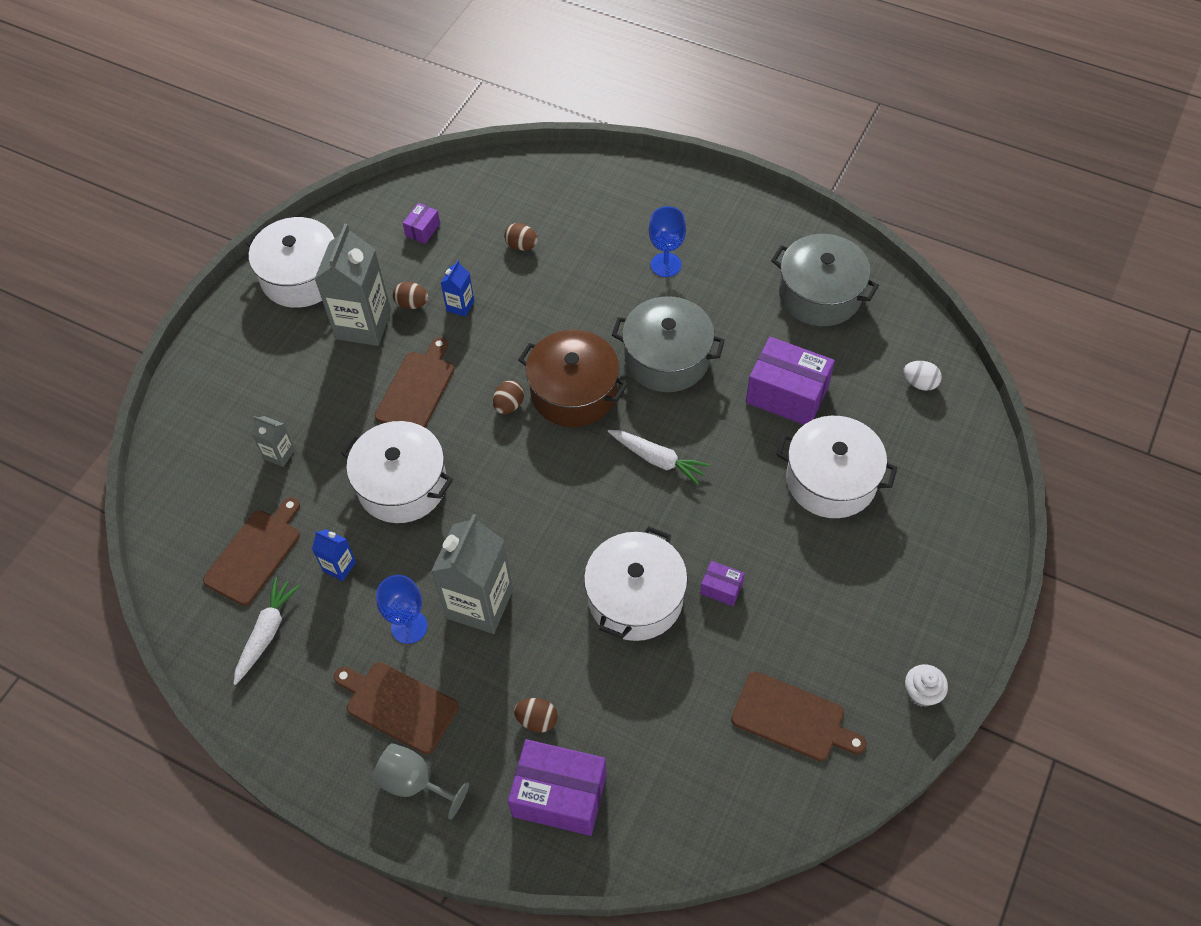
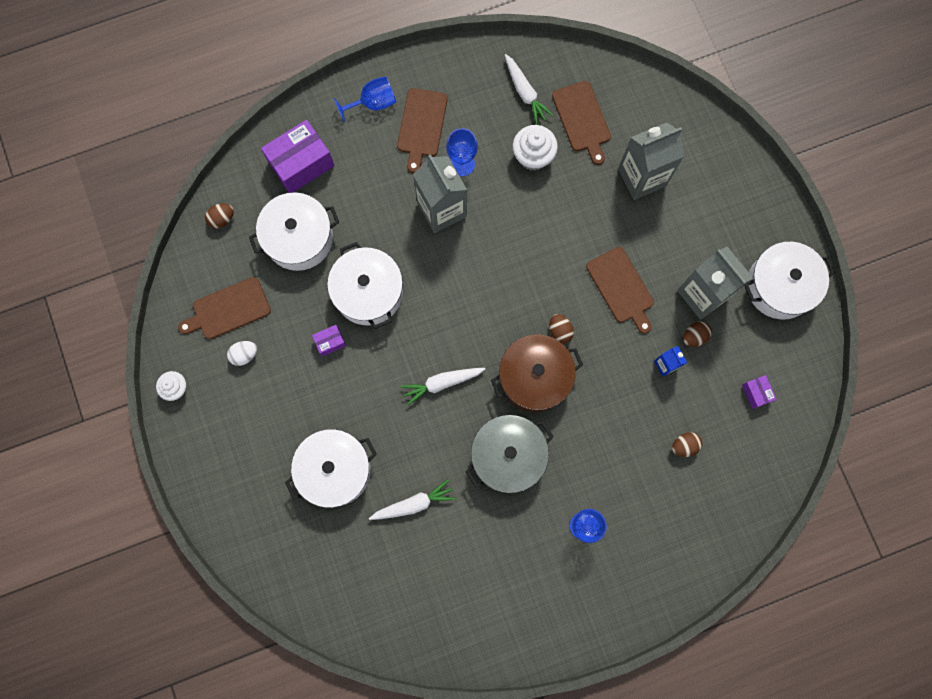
camera: 130 degrees right, 20 degrees up
grey carton [252,416,295,467] -> grey carton [618,122,684,200], size x2.11
blue carton [312,529,356,581] -> white cupcake [512,125,558,171]
brown cutting board [334,662,459,754] -> brown cutting board turned 120 degrees clockwise [397,88,448,173]
white pot [341,421,453,523] -> white pot moved to [249,192,339,271]
grey goblet [372,743,469,819] -> blue goblet [334,76,396,122]
brown egg [514,698,558,733] -> brown egg moved to [205,203,234,229]
purple box [746,337,835,425] -> white carrot [369,479,456,520]
grey pot [771,234,879,326] -> none
white egg [903,361,942,391] -> white egg moved to [227,341,257,366]

